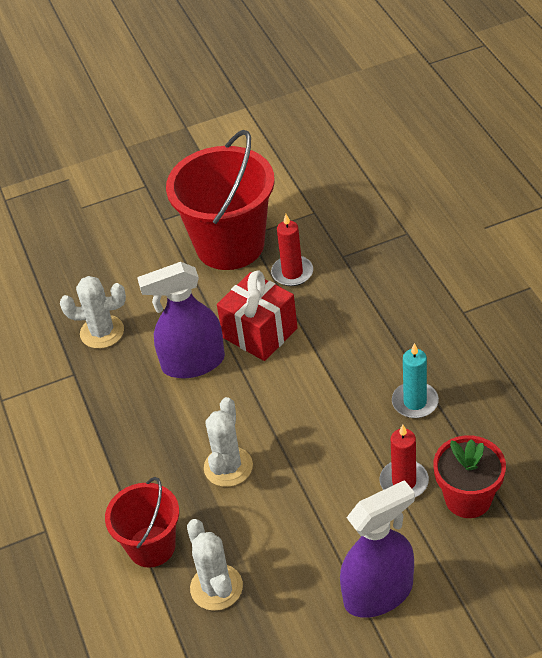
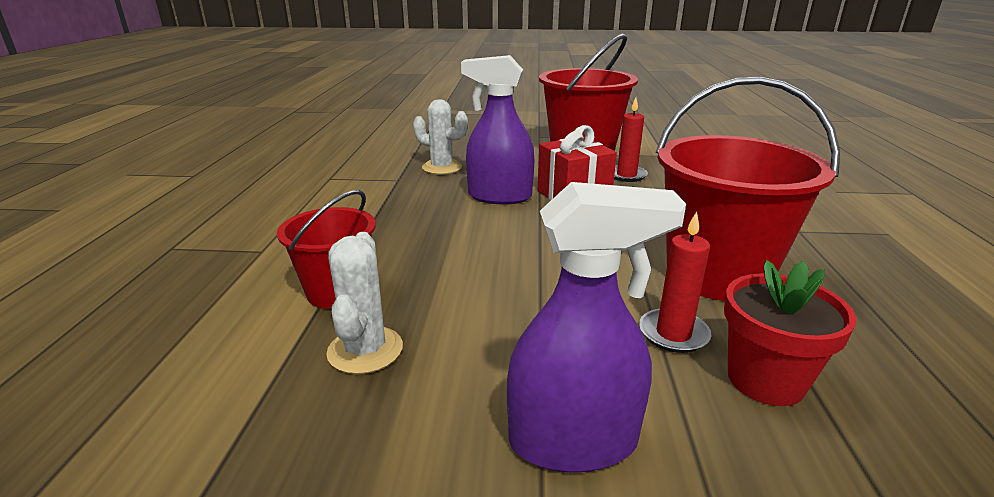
camera: 20 degrees right, 20 degrees down
white cactus [204,397,253,487] -> none
turquoise candle [392,343,439,418] -> red bucket [656,77,840,301]

